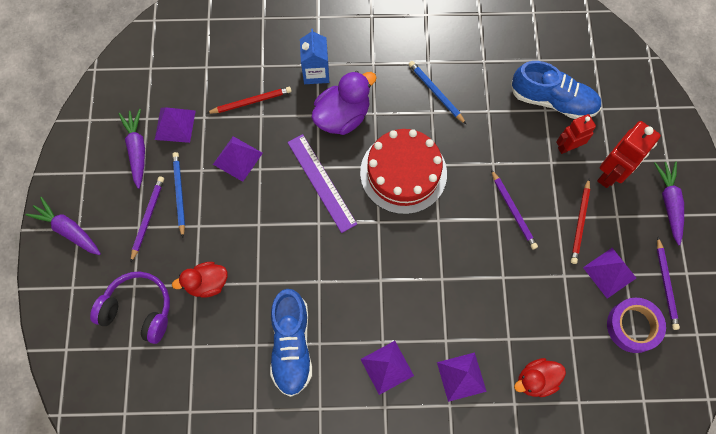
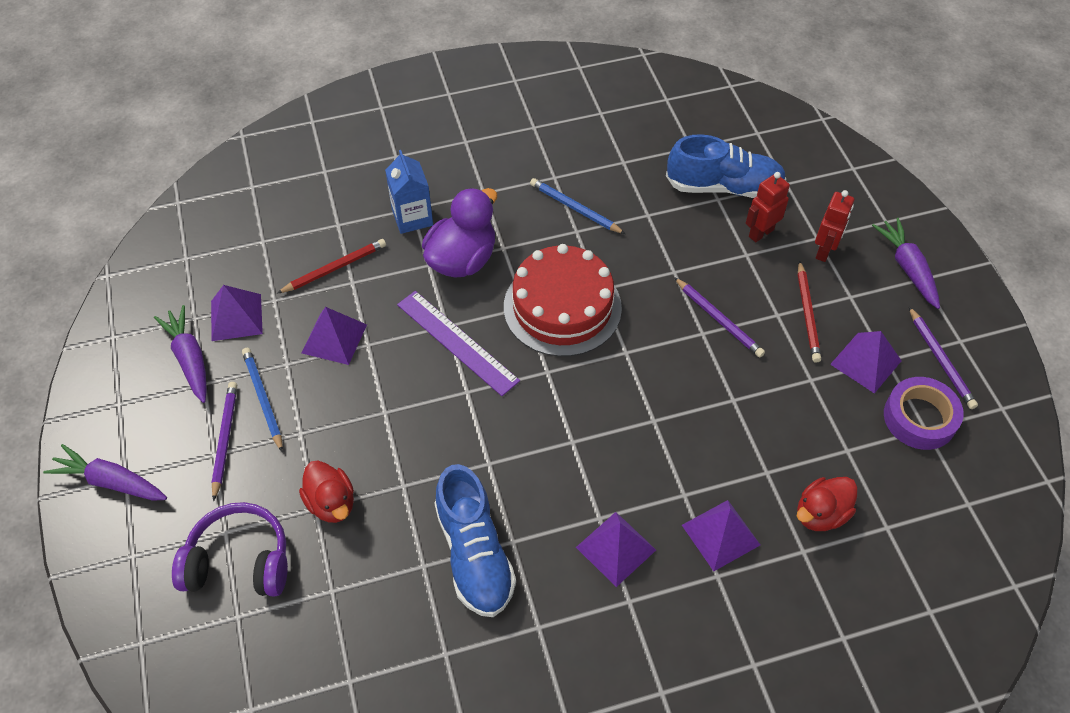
camera: 15 degrees left, 15 degrees down
red duck [172,262,228,298] -> red duck turned 90 degrees counterclockwise [299,461,354,523]
red robot [597,121,661,188] -> red robot [815,190,854,262], size x0.65

